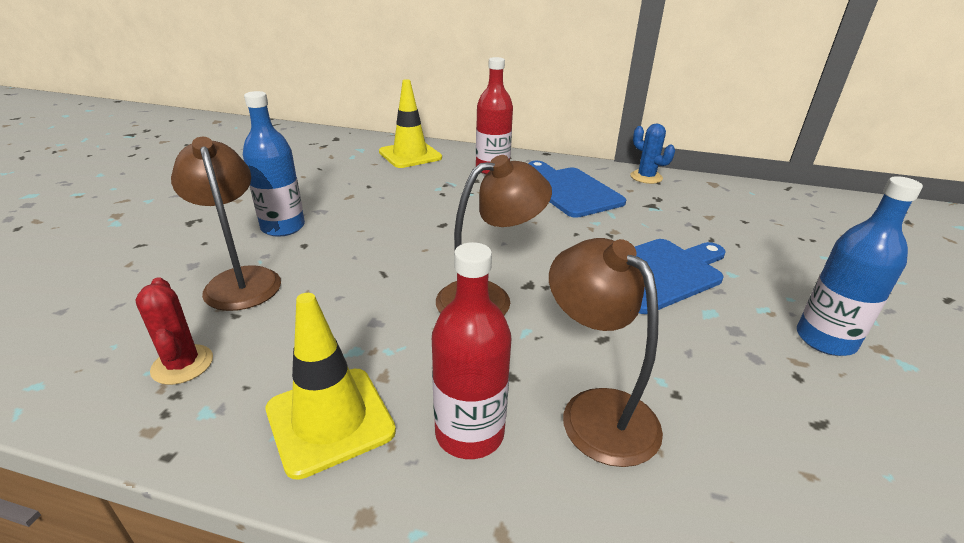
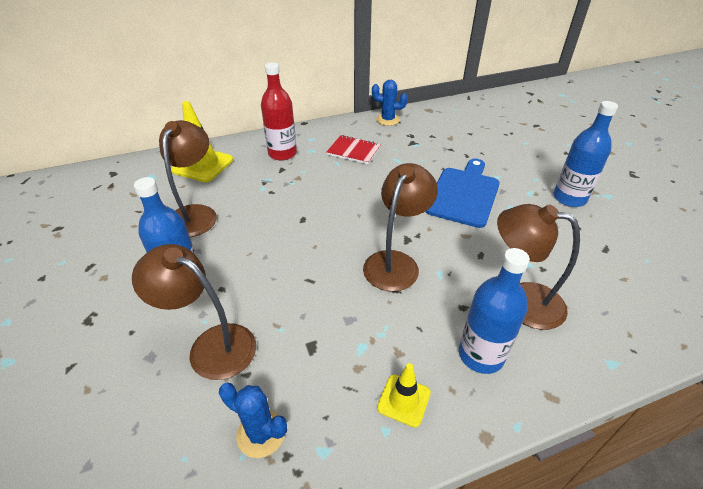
camera: 35 degrees left, 10 degrees up
red cactus [136,277,213,385] -> blue cactus [219,383,287,458]
yellow traffic cone [266,293,396,480] -> yellow traffic cone [377,363,431,428], size x0.58
red bottle [432,242,511,459] -> blue bottle [459,248,530,374]
blue cutting board [528,161,626,218] -> red notebook [326,135,381,164]
none -> brown lamp [159,120,217,237]

